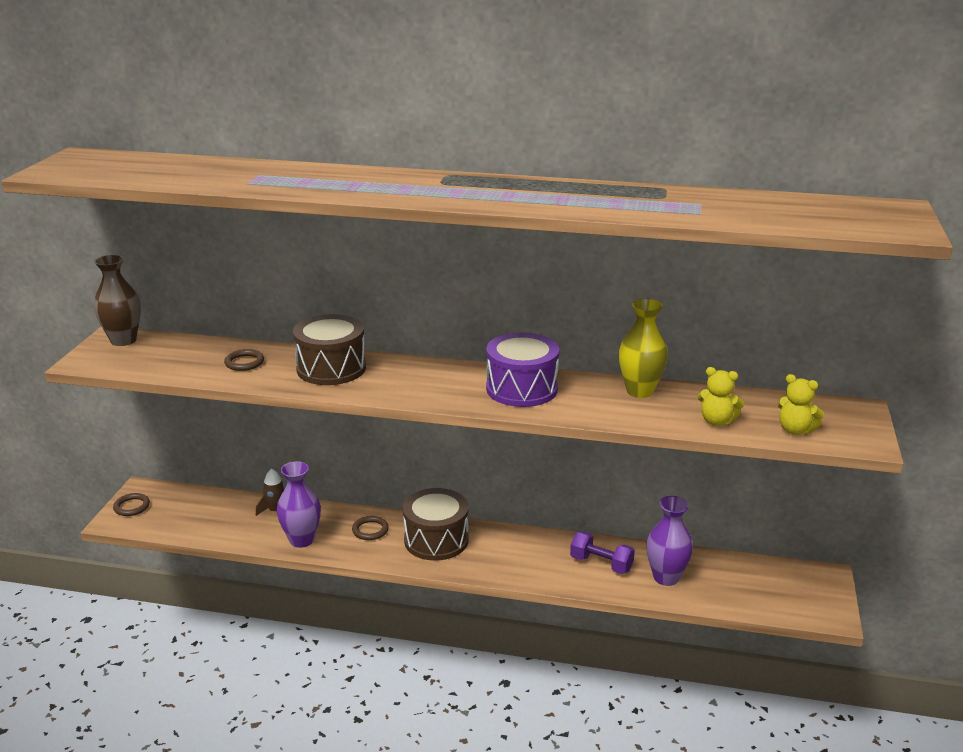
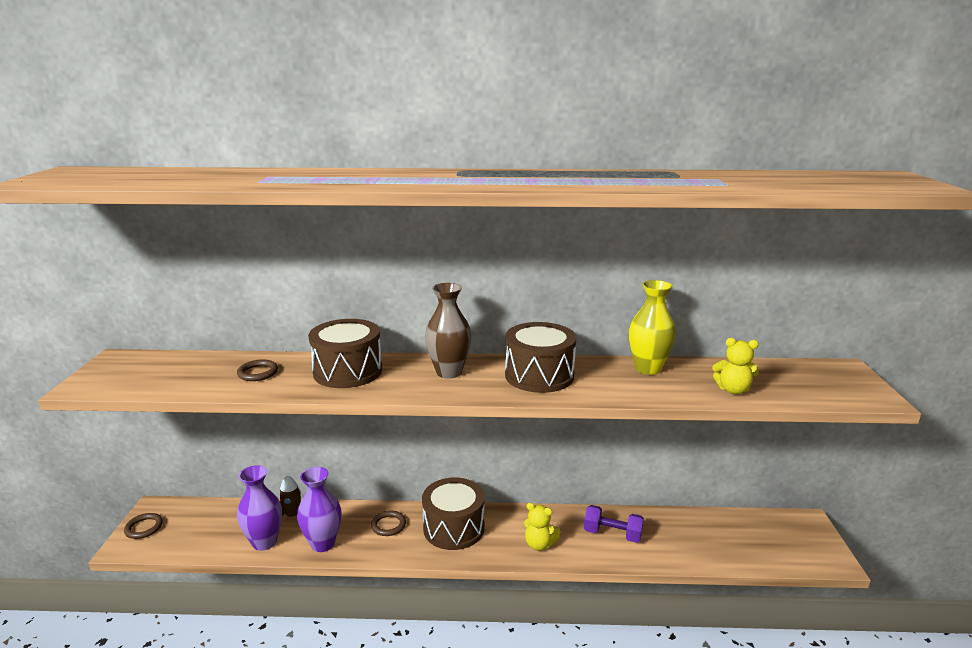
camera: 10 degrees left, 5 degrees down
brown vase [94,255,141,346] -> brown vase moved to [425,283,472,378]
purple drum [486,332,559,407] -> brown drum [505,322,576,393]
purple vase [646,496,693,586] -> purple vase moved to [237,465,282,551]
yellow teddy bear [778,374,824,435] -> yellow teddy bear moved to [524,503,561,551]

